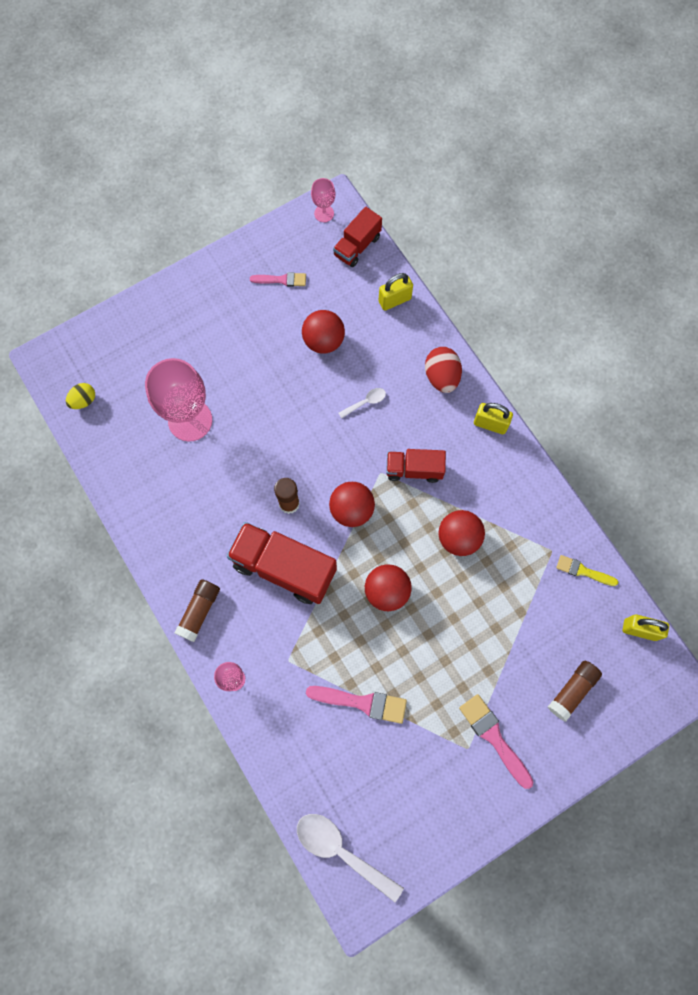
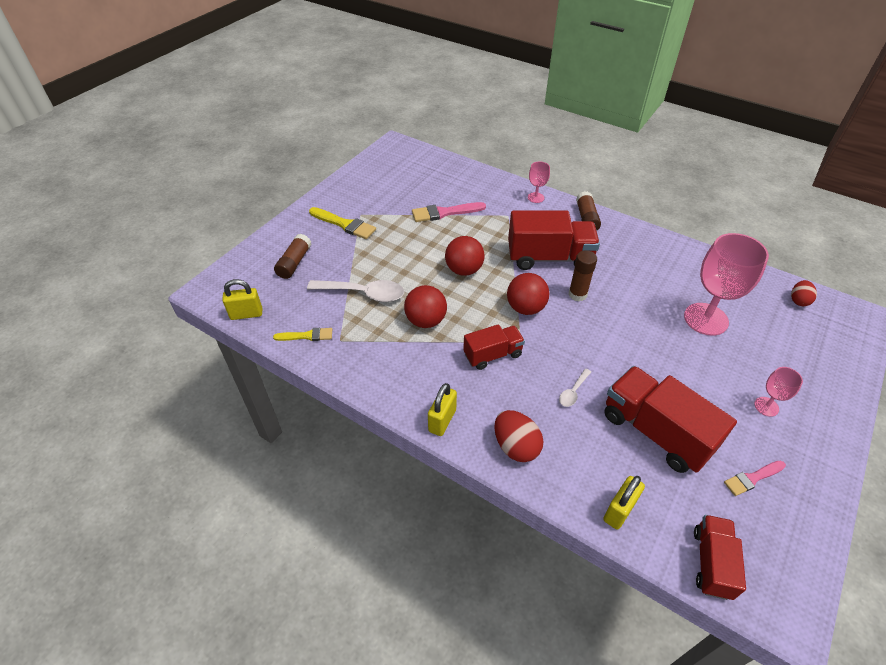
camera: 155 degrees right, 25 degrees down
yellow egg [66,383,95,409] -> red egg [791,280,817,306]
white spoon [297,814,404,902] -> white spoon moved to [307,280,404,302]
red ball [302,310,345,354] -> red truck [604,366,737,473]
pink goblet [311,178,335,222] -> pink goblet moved to [754,367,803,417]
pink brush [459,694,533,789] -> yellow brush [309,207,376,239]
yellow padlock [474,403,513,434] -> yellow padlock turned 60 degrees counterclockwise [428,383,457,436]

